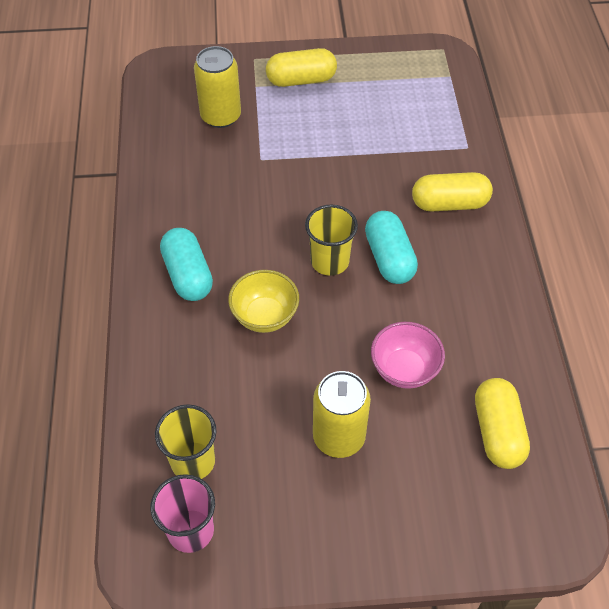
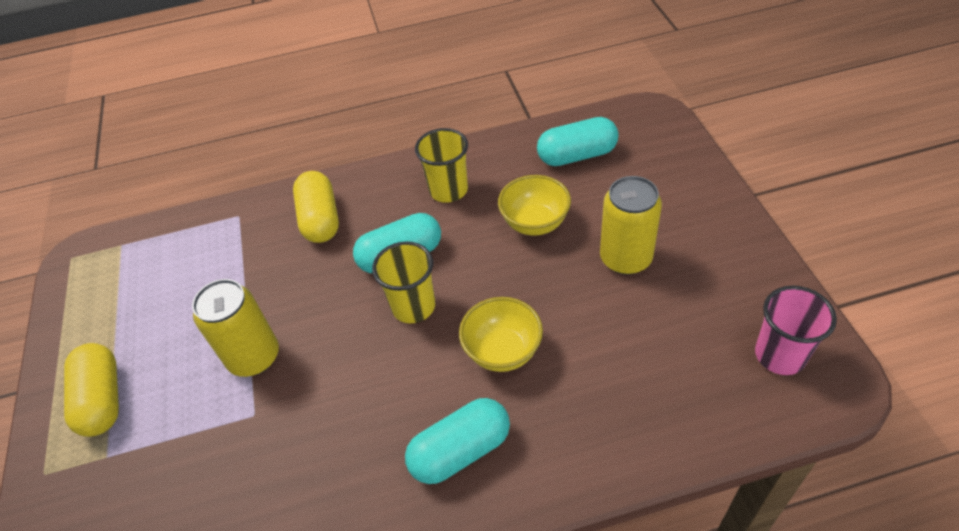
camera: 95 degrees left, 5 degrees down
yellow cup [155,404,217,479] -> yellow cup moved to [415,128,468,203]
yellow can [194,46,241,128] -> yellow can moved to [192,279,279,377]
pink bowl [371,322,445,389] -> yellow bowl [498,175,571,236]
yellow capsule [475,378,530,469] -> turquoise capsule [537,117,618,166]

